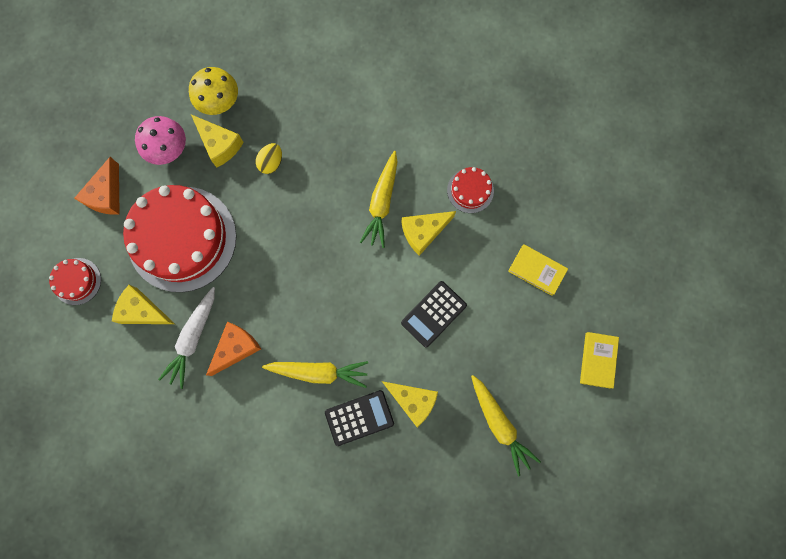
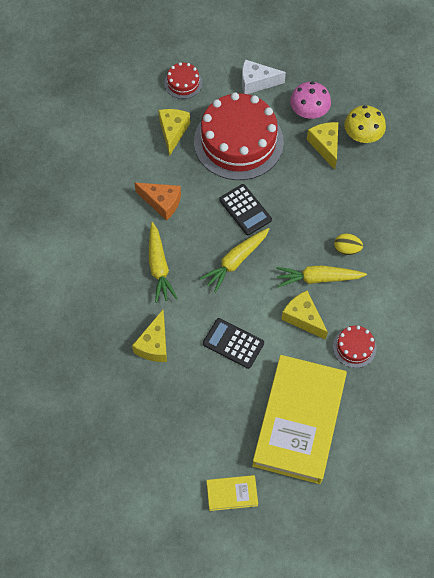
camera: 75 degrees right, 15 degrees down
orange cheese [74,157,120,215] -> white cheese [242,59,286,94]
white carrot [158,287,215,389] -> none
yellow cheese [191,115,244,168] -> yellow cheese turned 135 degrees clockwise [307,122,338,170]
yellow egg [256,143,282,174] -> yellow egg moved to [334,233,363,255]
black calculator [325,390,394,446] -> black calculator moved to [219,184,272,235]
yellow carrot [471,375,541,476] -> yellow carrot moved to [199,228,269,293]
yellow book [508,244,568,296] -> yellow book [252,355,347,484], size x2.41

